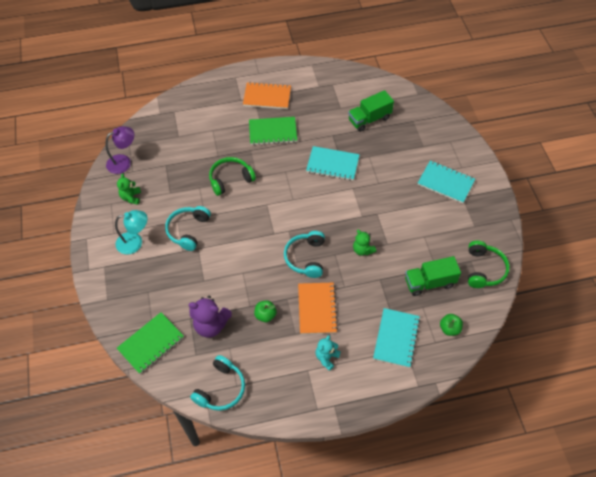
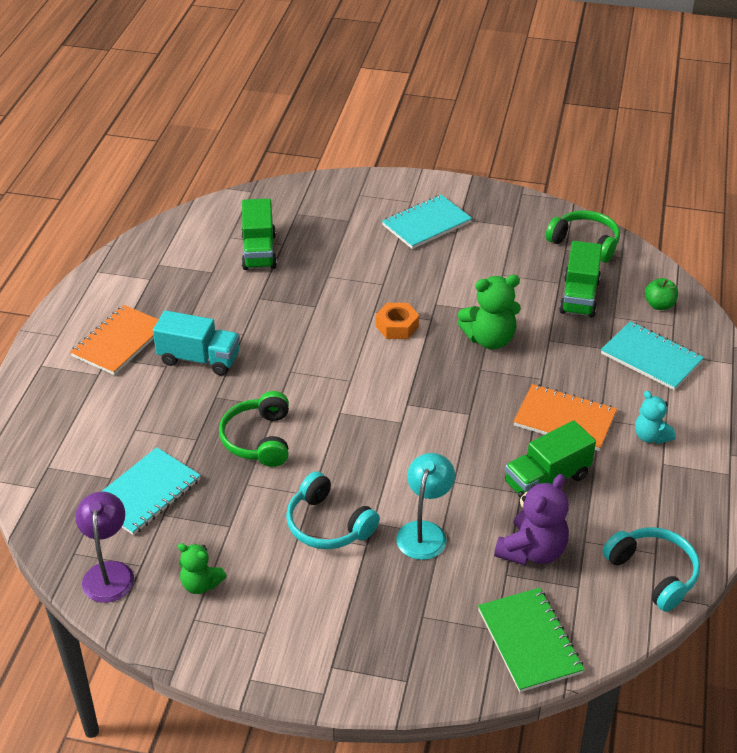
camera: 65 degrees left, 15 degrees down
turquoise lamp [115,210,148,254] -> turquoise lamp moved to [396,453,455,560]
green notebook [249,117,297,145] -> turquoise truck [153,310,240,376]
green apple [254,300,277,322] -> green truck [505,421,596,493]
turquoise headphones [284,231,325,278] -> none
turquoise notebook [306,146,360,181] -> turquoise notebook moved to [101,447,201,535]
green teddy bear [353,230,376,256] -> green teddy bear [458,275,521,349], size x1.63
none -> orange nut [376,303,419,339]

